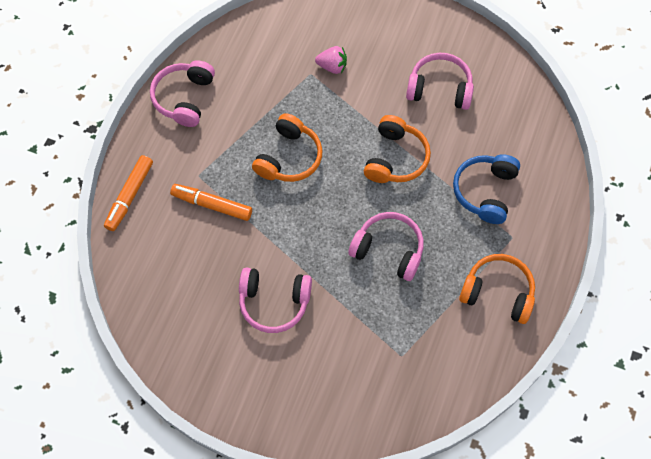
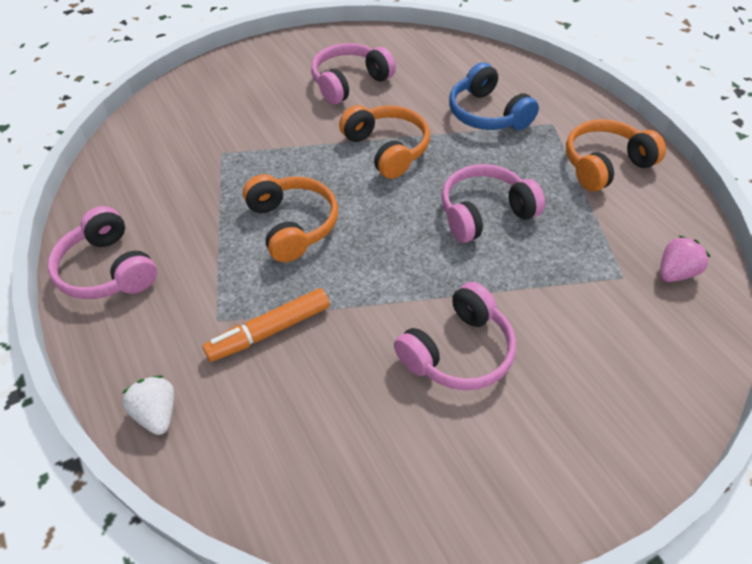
camera: 50 degrees left, 15 degrees down
orange marker [104,155,153,231] -> white strawberry [121,375,174,435]
pink strawberry [315,46,347,74] -> pink strawberry moved to [660,235,711,282]

